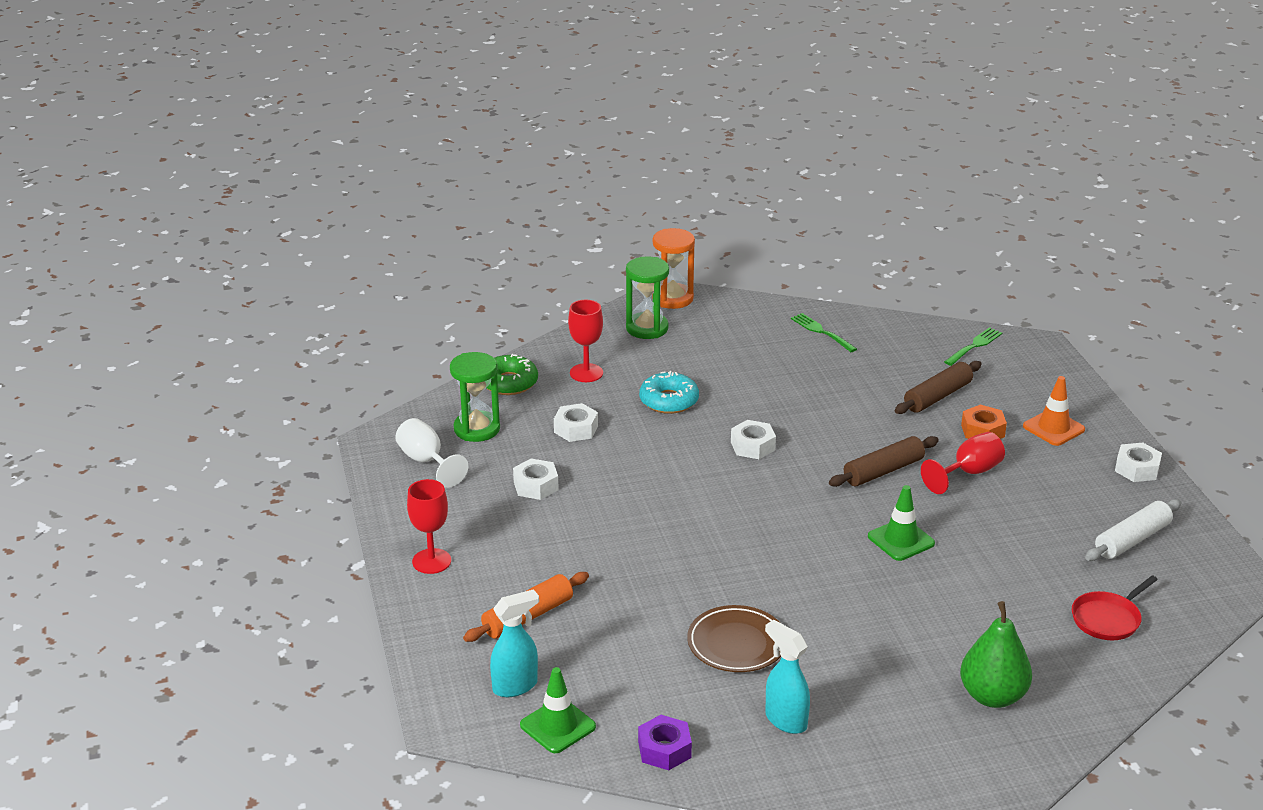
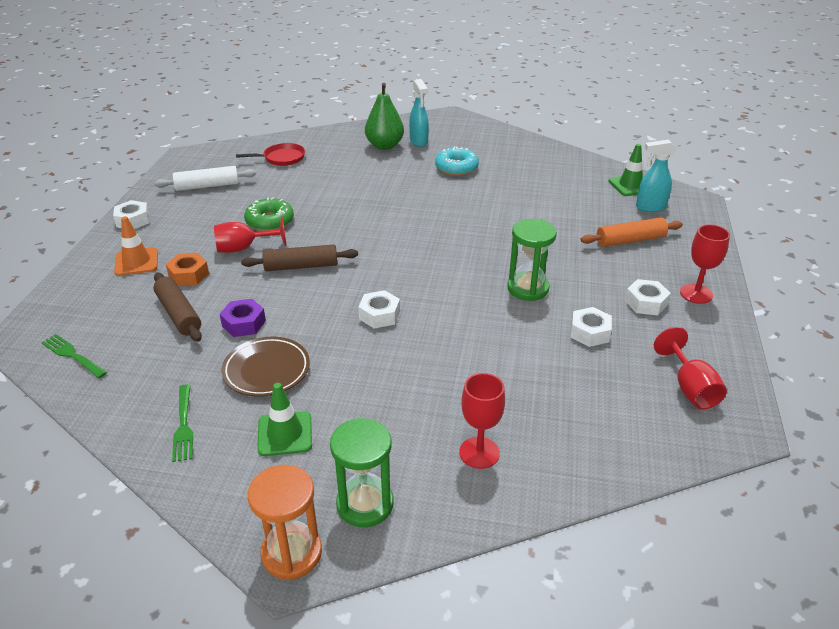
camera: 155 degrees left, 5 degrees up
white goblet [395,418,468,488] -> red goblet [654,327,727,409]
green hourglass [450,352,500,442] -> green hourglass moved to [507,219,557,301]
green donut [486,354,538,395] -> green donut moved to [244,197,294,231]
white nut [554,403,598,442] -> white nut moved to [625,279,671,315]
purple nut [638,715,692,770] -> purple nut moved to [220,299,266,337]
turquoise donut [639,371,699,414] -> turquoise donut moved to [435,147,479,176]
brown plate [687,605,781,672] -> brown plate moved to [222,337,310,397]
turquoise spray bottle [765,620,810,734] -> turquoise spray bottle moved to [409,79,429,147]
green traffic cone [868,485,935,561] -> green traffic cone moved to [257,383,312,456]
brown rolling pin [895,361,982,414] -> brown rolling pin turned 75 degrees clockwise [153,272,202,342]
green fork [944,327,1002,366] -> green fork turned 60 degrees clockwise [41,334,107,378]

